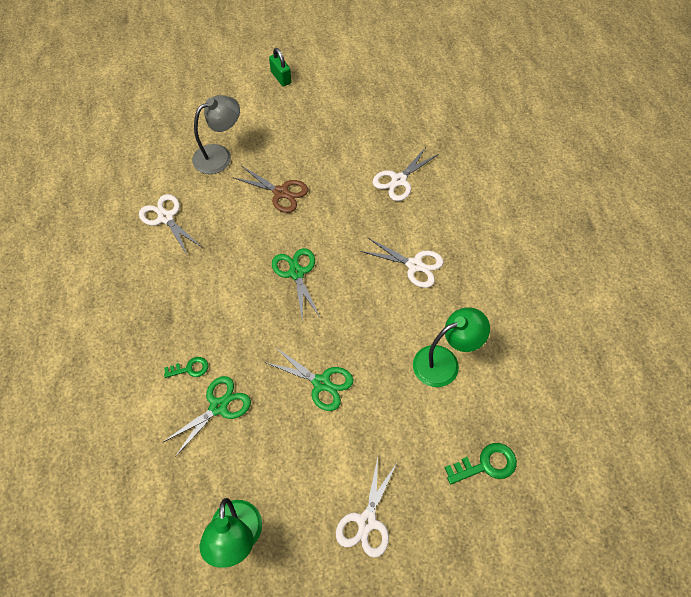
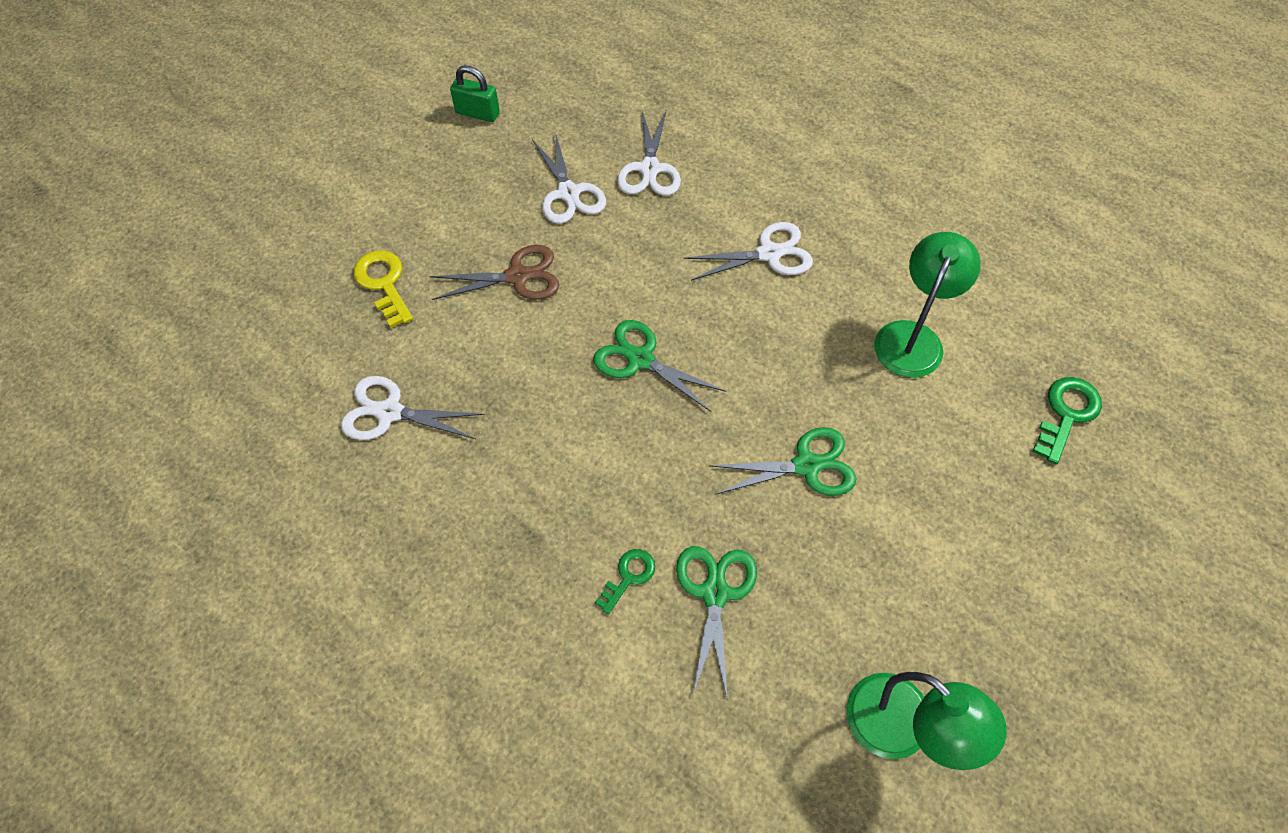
camera: 40 degrees left, 0 degrees up
grey lamp [192,95,240,174] -> yellow key [353,250,413,328]
green padlock [269,48,292,87] -> green padlock moved to [450,65,500,122]
white scissors [336,458,398,558] -> white scissors moved to [532,132,606,224]

